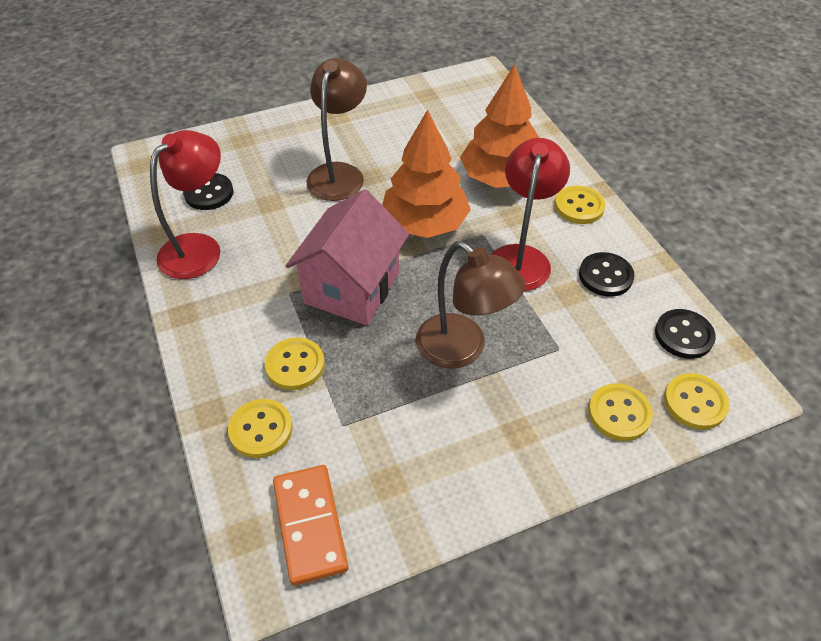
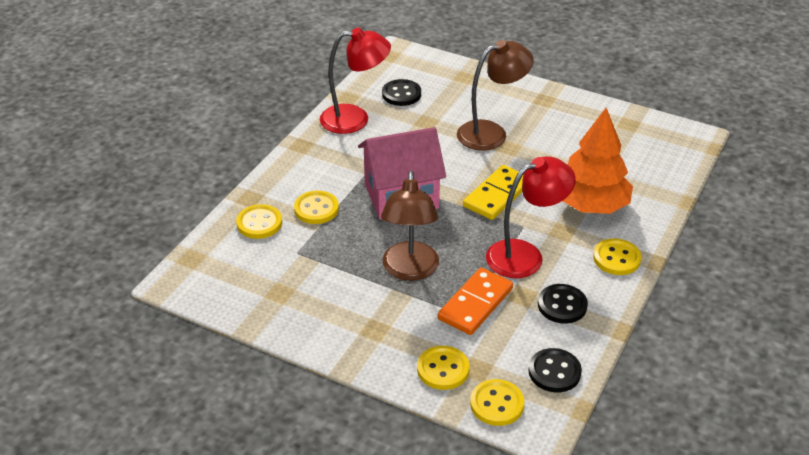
camera: 50 degrees right, 10 degrees down
orange domino [273,465,349,586] -> orange domino moved to [438,268,513,335]
orange tree [382,109,471,238] -> yellow domino [463,165,524,220]

